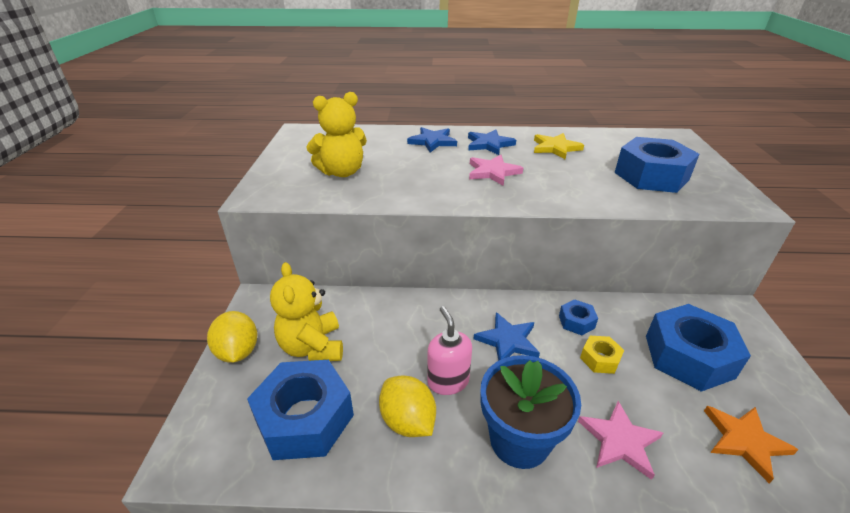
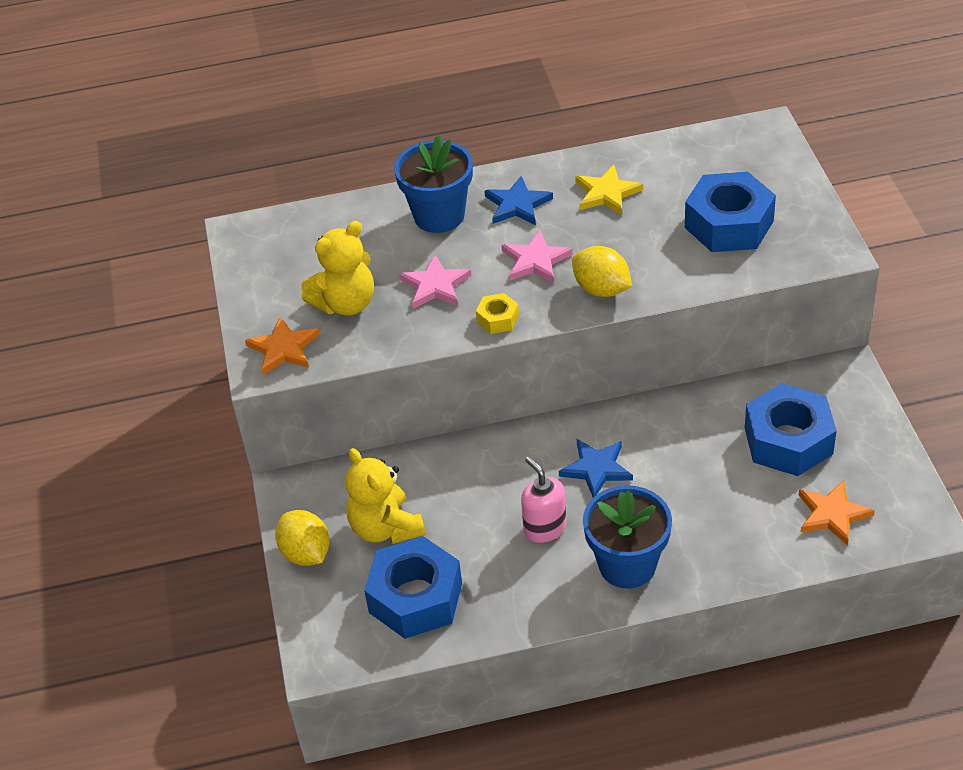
camera: 10 degrees left, 10 degrees up
yellow lemon [379,375,436,437] -> yellow lemon moved to [572,246,632,297]
blue star [407,127,457,153] -> blue flower pot [394,135,473,233]
blue nut [559,299,598,335] -> none
pink star [578,401,663,480] -> pink star moved to [399,255,471,309]
yellow nut [580,336,624,374] -> yellow nut moved to [476,293,519,334]
none -> orange star [245,316,320,375]

